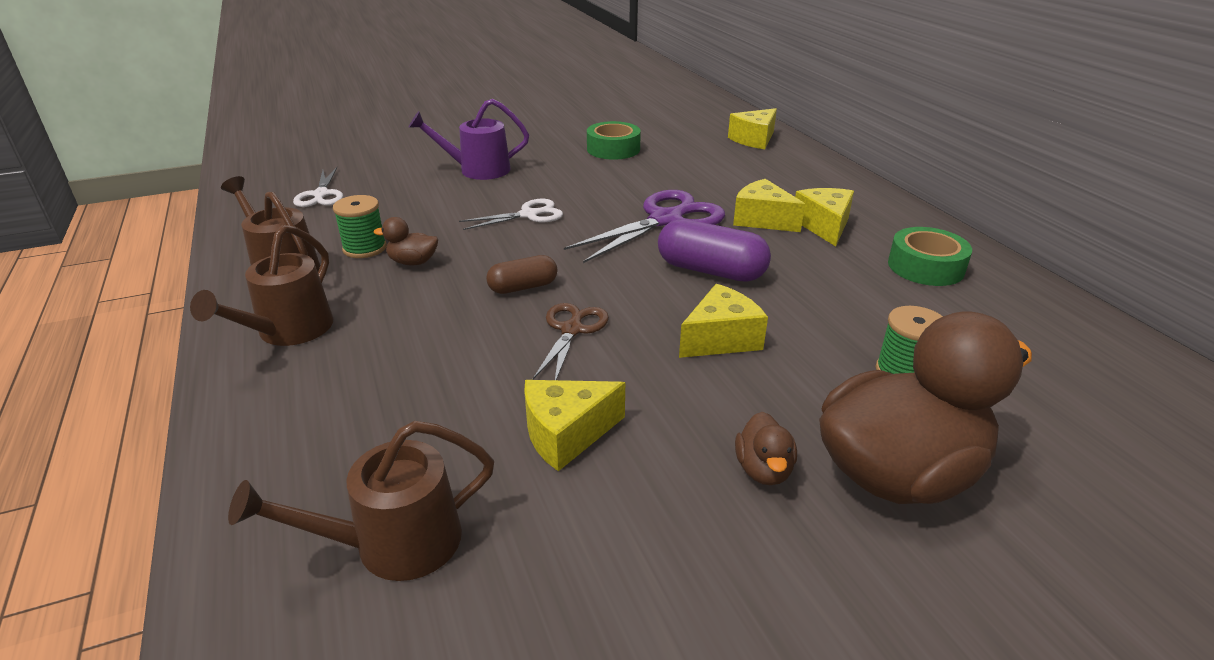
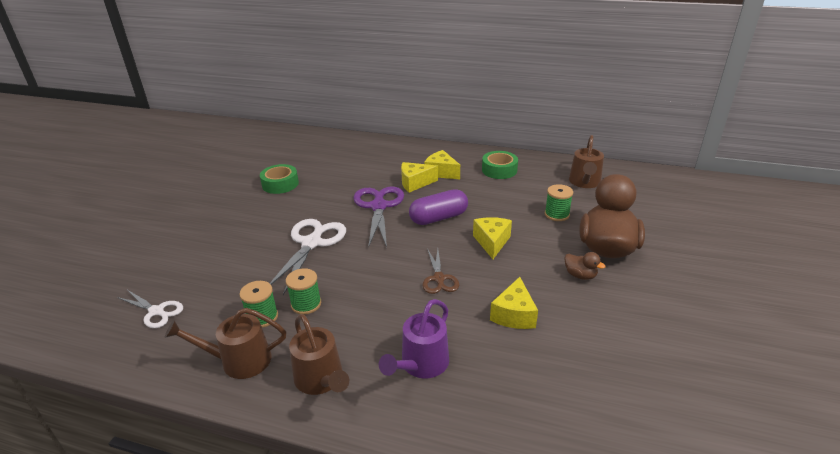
camera: 50 degrees left, 0 degrees up
brown watering can [228,421,494,581] -> brown watering can moved to [569,135,604,188]
brown duck [373,217,438,265] -> green spool [286,268,321,315]
purple watering can [409,99,529,180] -> purple watering can moved to [379,299,449,378]
white scissors [459,199,563,230] -> white scissors [270,219,346,295], size x1.72
brown capsule [486,255,557,294] -> none
brown scissors [533,303,609,380] -> brown scissors turned 150 degrees counterclockwise [422,248,459,294]
yellow cheese [728,108,777,149] -> none

